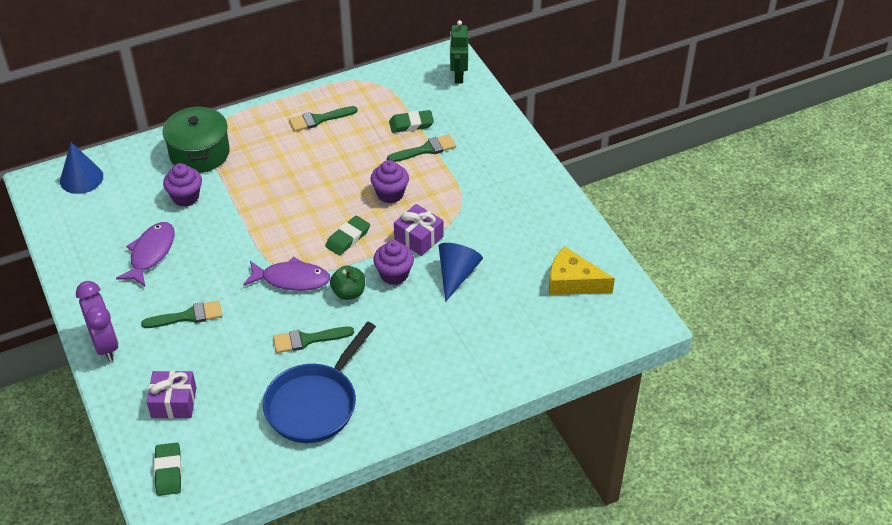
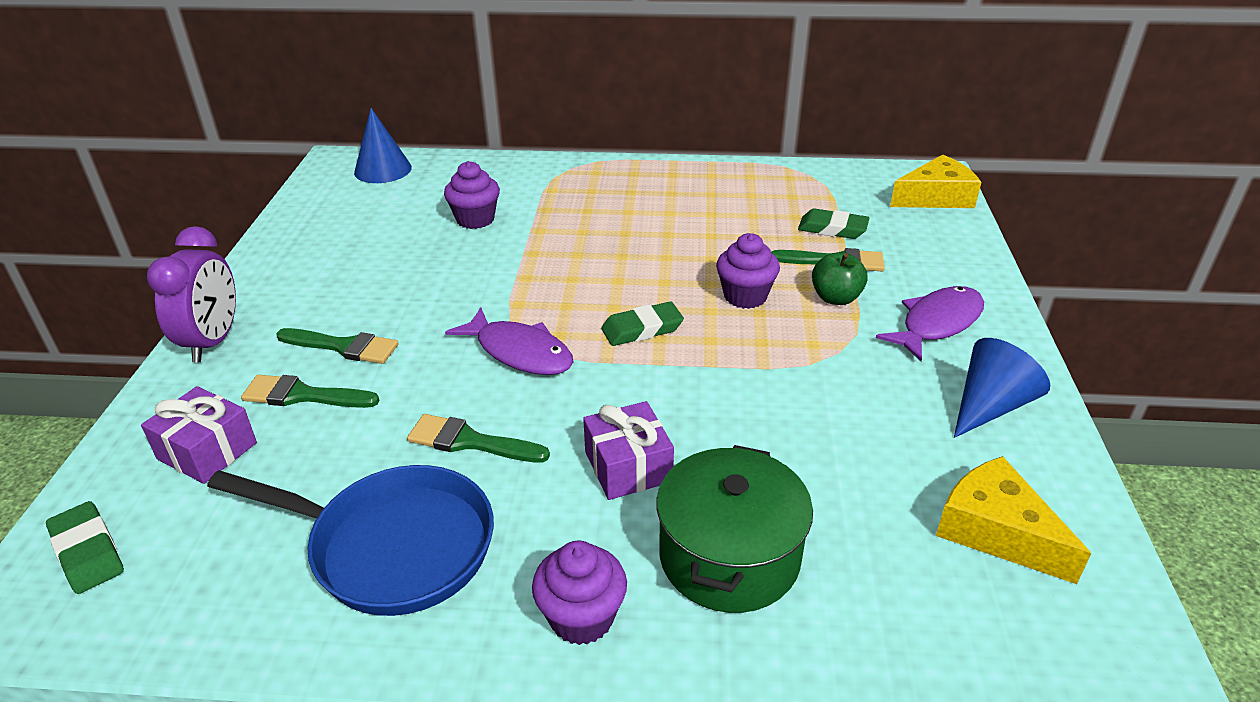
camera: 30 degrees right, 10 degrees down
purple fish [116,222,175,286] -> purple fish moved to [876,286,984,361]
green eraser [154,443,182,496] -> green eraser turned 60 degrees counterclockwise [46,501,124,594]
green pot [163,106,230,173] -> green pot moved to [656,445,813,613]
blue pan [263,322,376,443] -> blue pan turned 135 degrees counterclockwise [207,465,494,616]
green brush [289,106,358,132] -> green brush moved to [241,375,380,408]
green apple [330,266,365,300] -> green apple moved to [812,252,868,305]
purple cupcake [373,240,414,285] -> purple cupcake moved to [532,541,627,645]
purple gift [394,204,444,256] -> purple gift moved to [583,401,674,500]
blue cone [439,243,483,302] -> blue cone moved to [954,338,1050,438]
green robot [450,20,468,83] -> yellow cheese [890,155,982,208]

